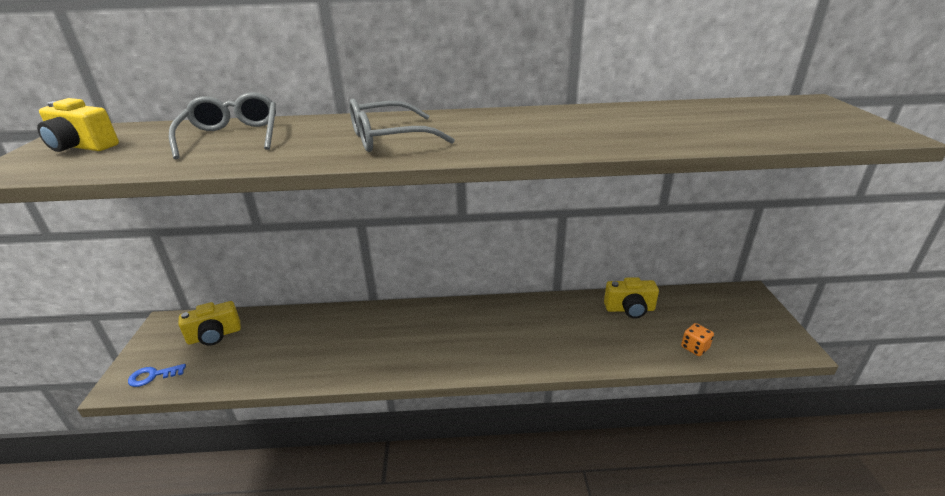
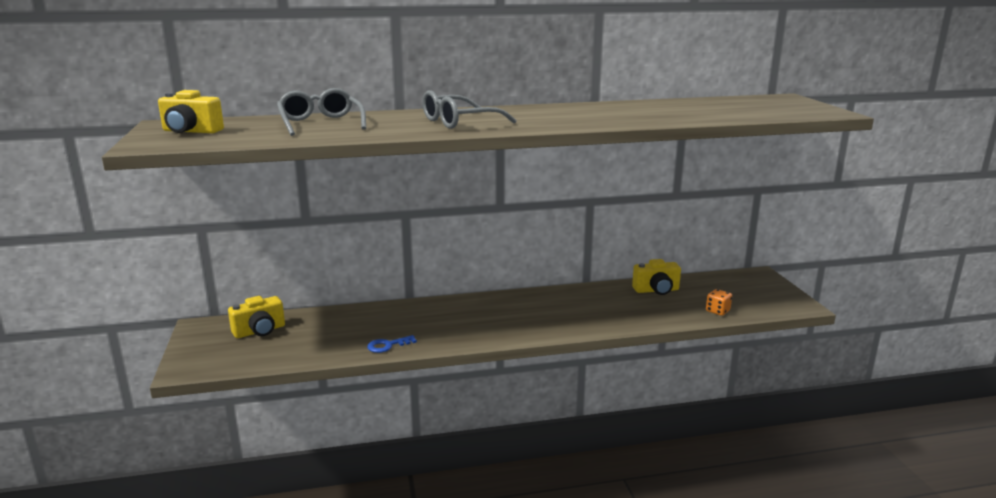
camera: 10 degrees left, 10 degrees down
blue key [128,364,186,387] -> blue key moved to [367,335,417,353]

